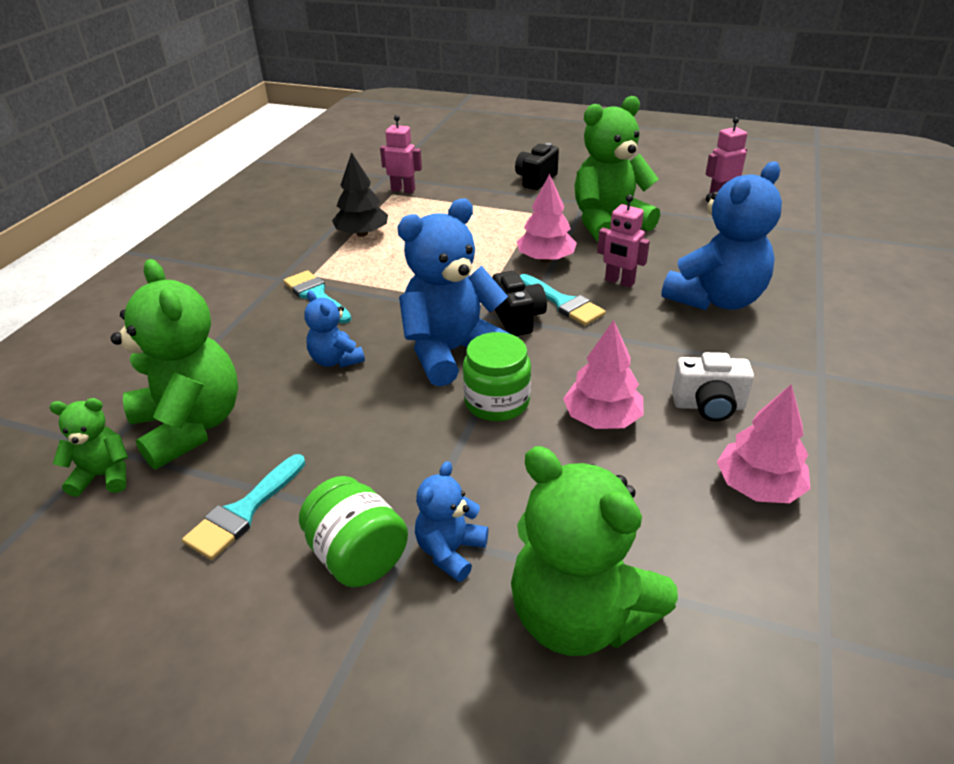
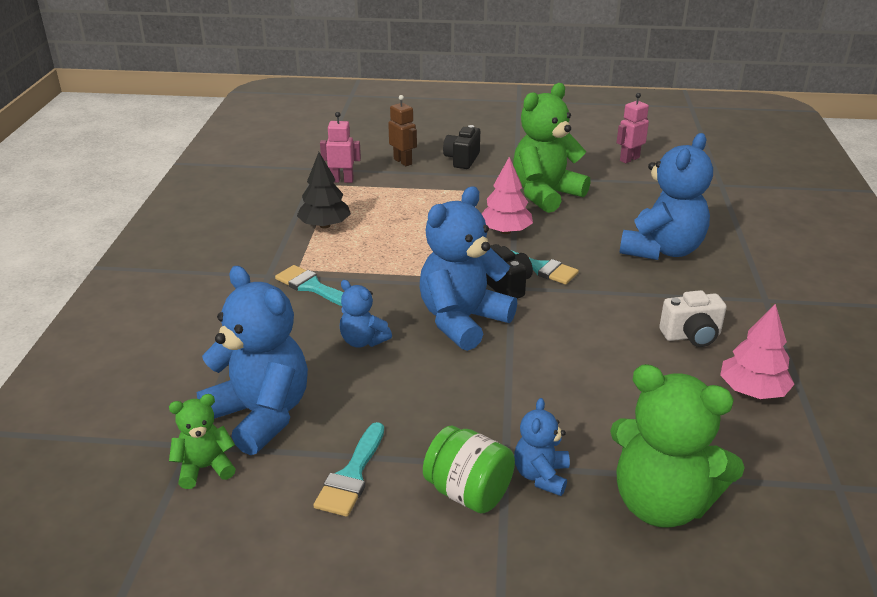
camera: 15 degrees left, 5 degrees down
green teddy bear [111,259,238,470] -> blue teddy bear [197,266,308,455]
green jar [463,332,531,421] -> none
pink tree [563,320,643,429] -> none
pink robot [597,195,650,288] -> none
none -> brown robot [388,95,417,166]

